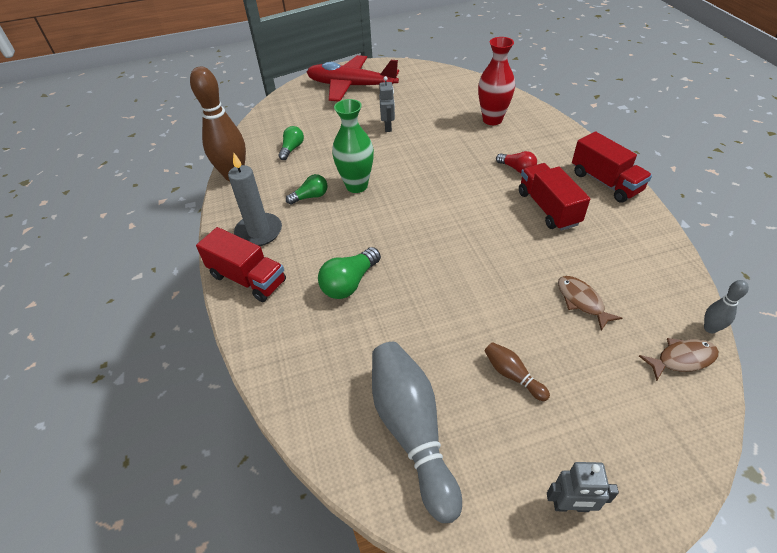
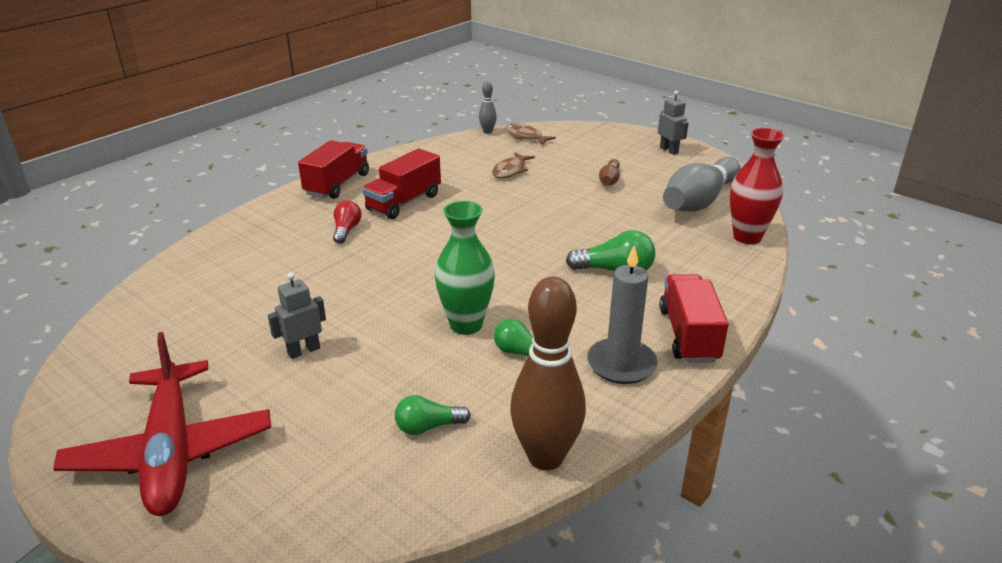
camera: 125 degrees left, 15 degrees down
red vase [478,37,515,125] -> red vase moved to [730,128,785,244]

